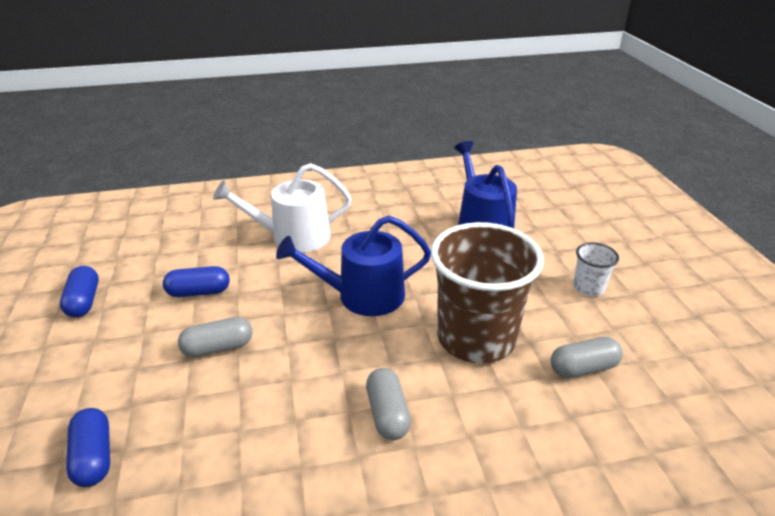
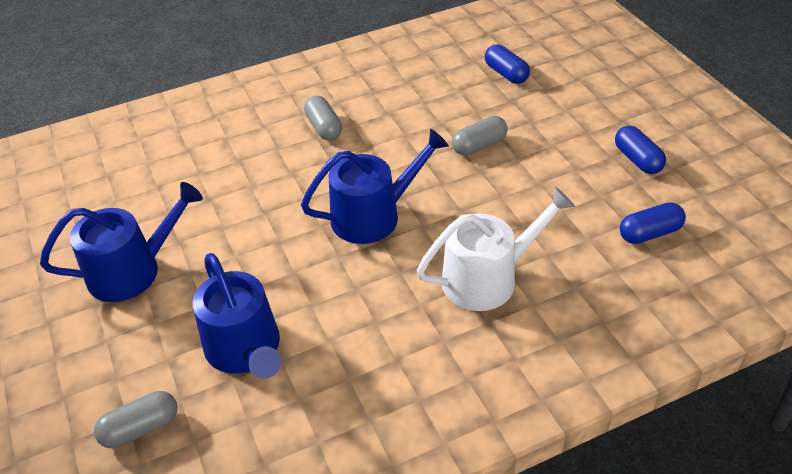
camera: 170 degrees right, 10 degrees up
blue capsule [163,266,230,297] -> blue capsule moved to [620,202,686,244]
brown cup [431,222,544,363] -> none
grey capsule [551,337,623,378] -> grey capsule moved to [94,391,178,448]
white cup [573,243,619,296] -> blue watering can [40,182,203,302]

